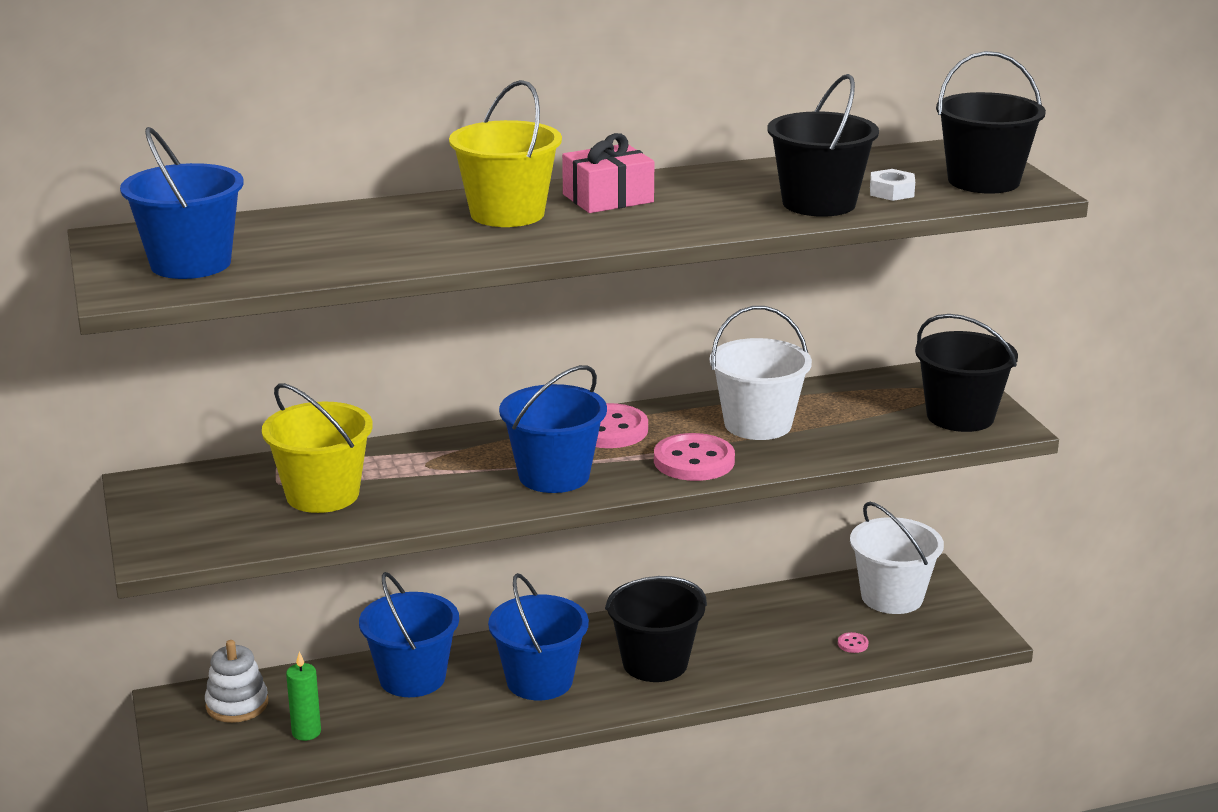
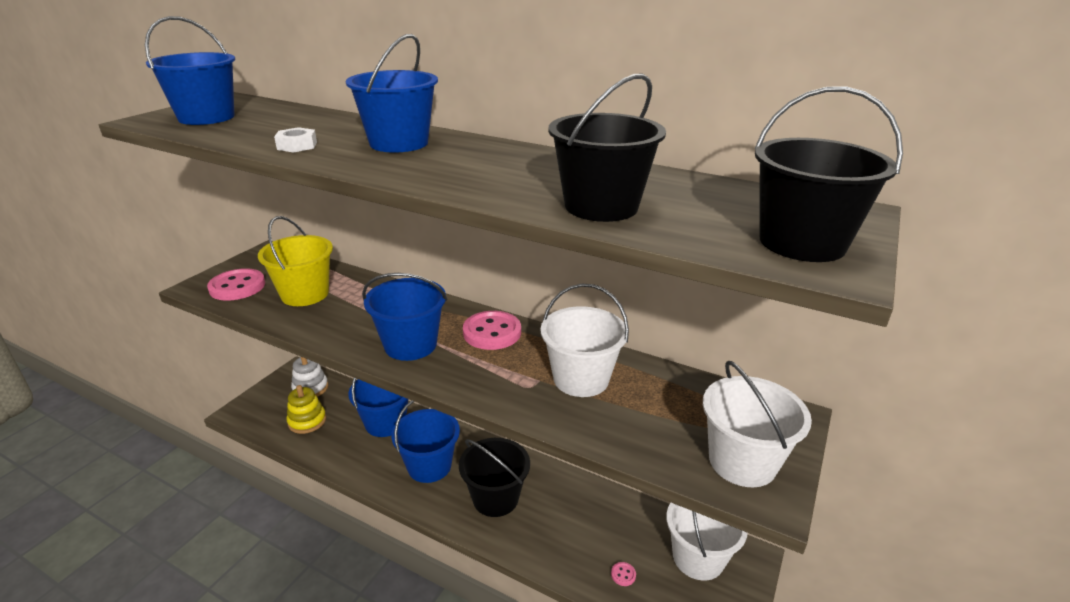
camera: 45 degrees right, 5 degrees up
green candle [286,652,321,741] -> yellow stacking toy [286,385,326,434]
yellow bucket [449,80,562,227] -> blue bucket [346,34,438,153]
pink gift [562,133,654,213] -> none
pink button [654,433,735,481] -> pink button moved to [207,268,265,301]
white nut [870,169,915,201] -> white nut moved to [274,127,317,152]
black bucket [915,314,1018,432] -> white bucket [703,361,812,487]

